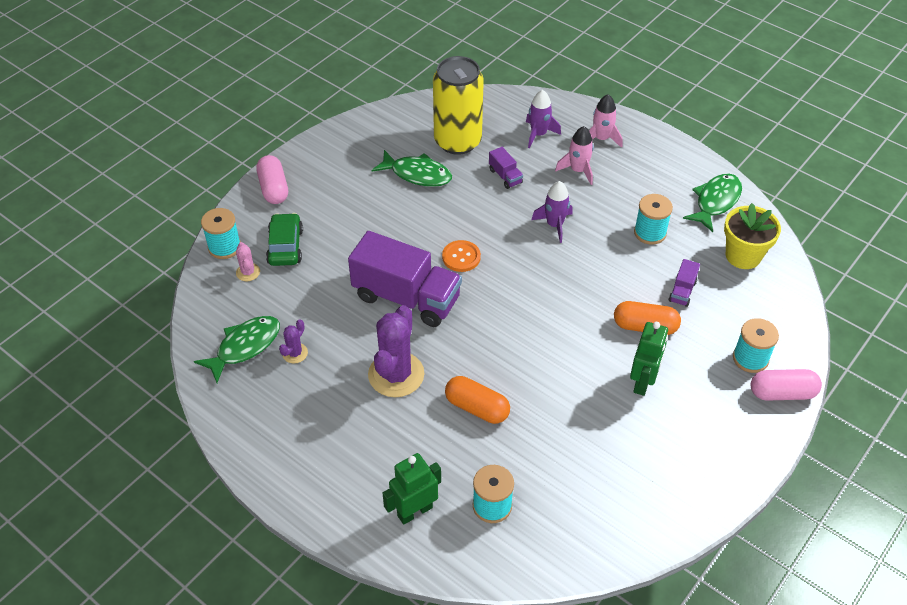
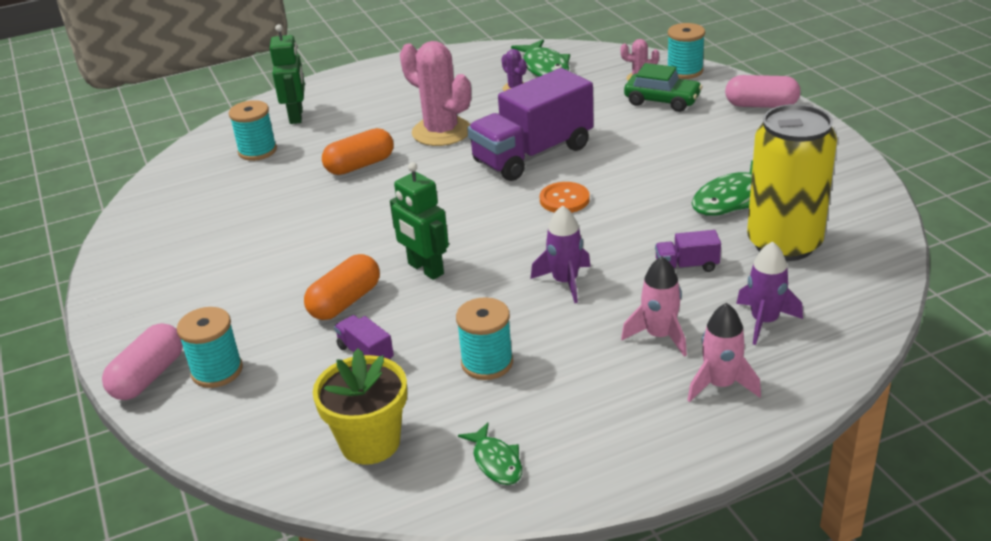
camera: 120 degrees right, 15 degrees down
purple cactus [368,305,424,397] -> pink cactus [400,41,471,146]
green robot [630,322,668,396] -> green robot moved to [390,162,449,280]
green fish [683,173,742,232] -> green fish [458,423,522,485], size x0.60

